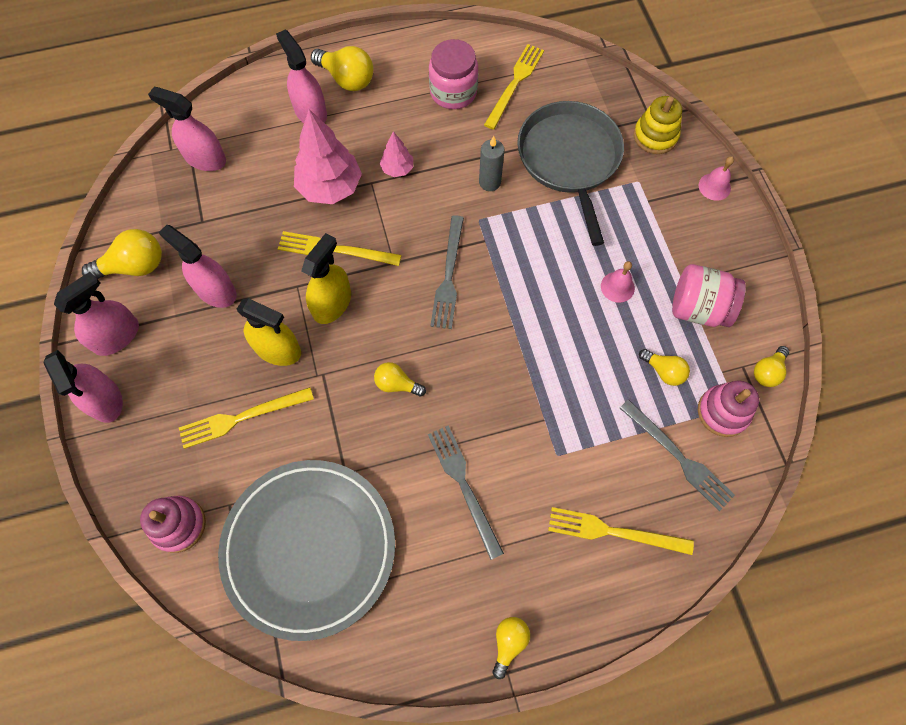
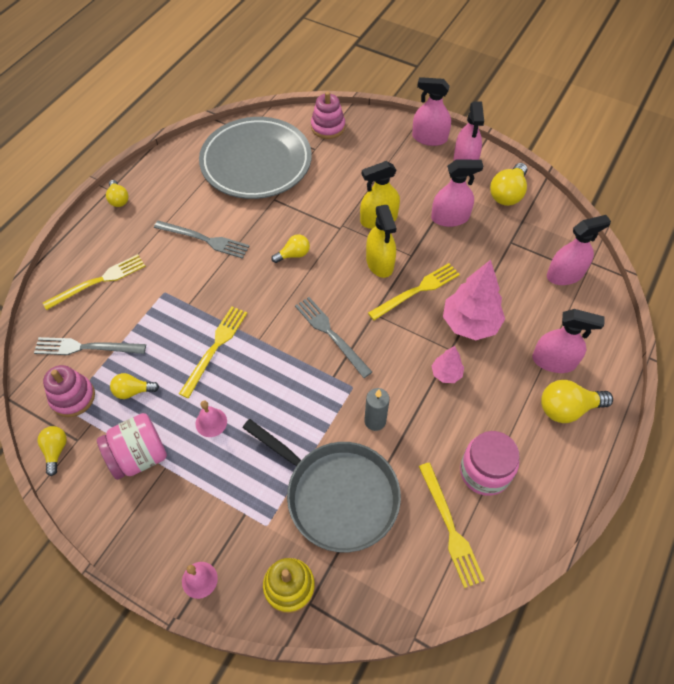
camera: 135 degrees right, 10 degrees down
yellow fork [179,387,314,449] -> yellow fork moved to [179,306,247,398]

